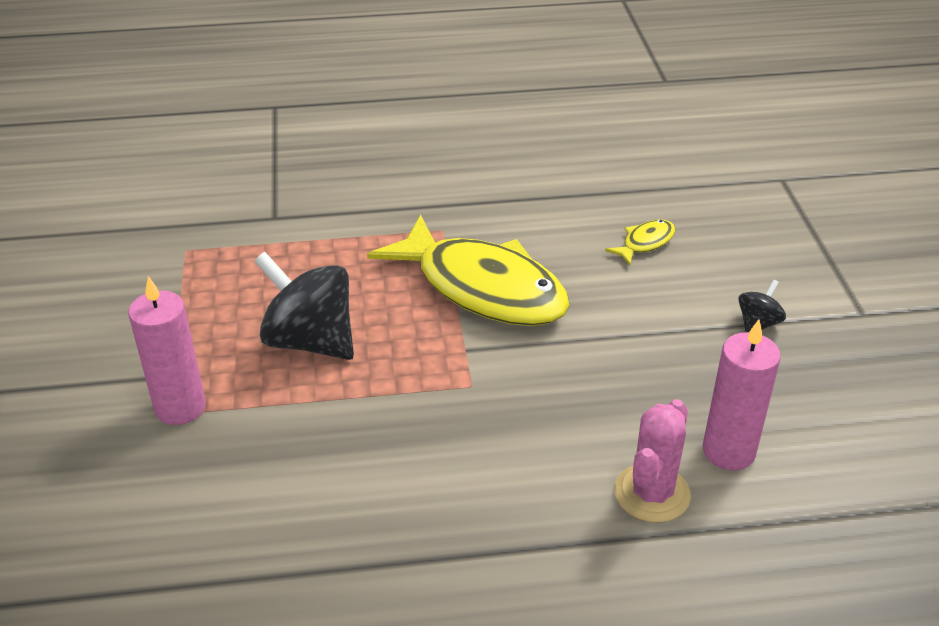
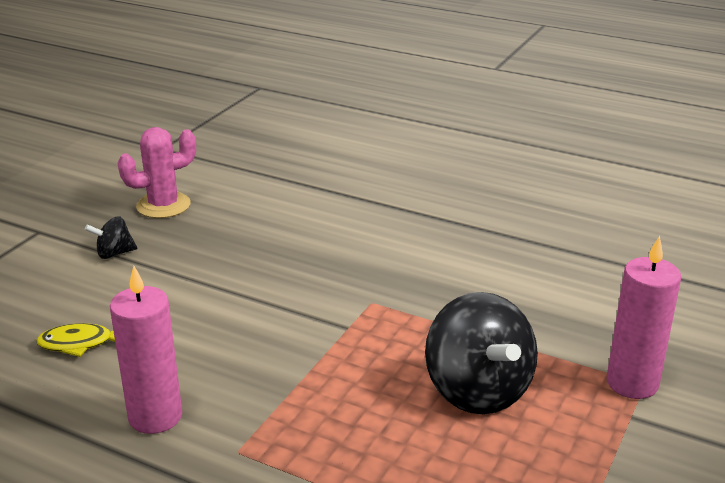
camera: 145 degrees left, 10 degrees down
yellow fish [367,214,570,326] -> none
pink cactus [614,399,691,523] -> pink cactus moved to [117,127,196,218]
pink candle [703,320,781,470] -> pink candle moved to [110,266,182,434]

